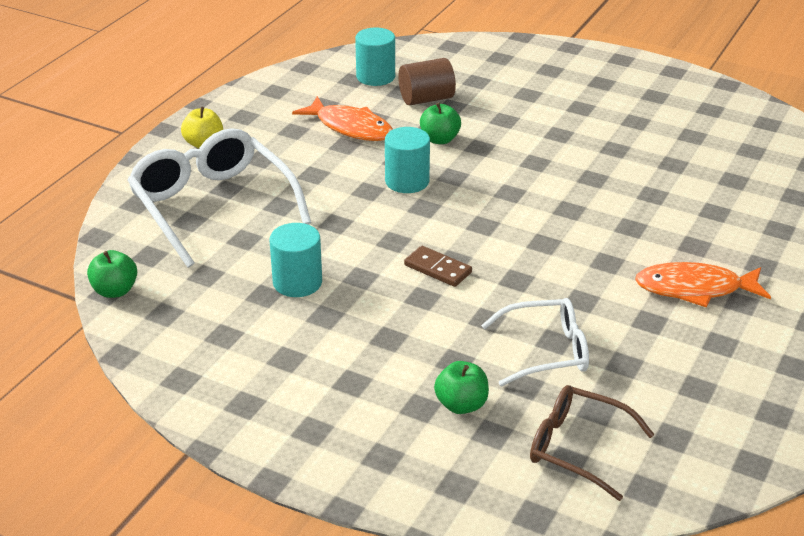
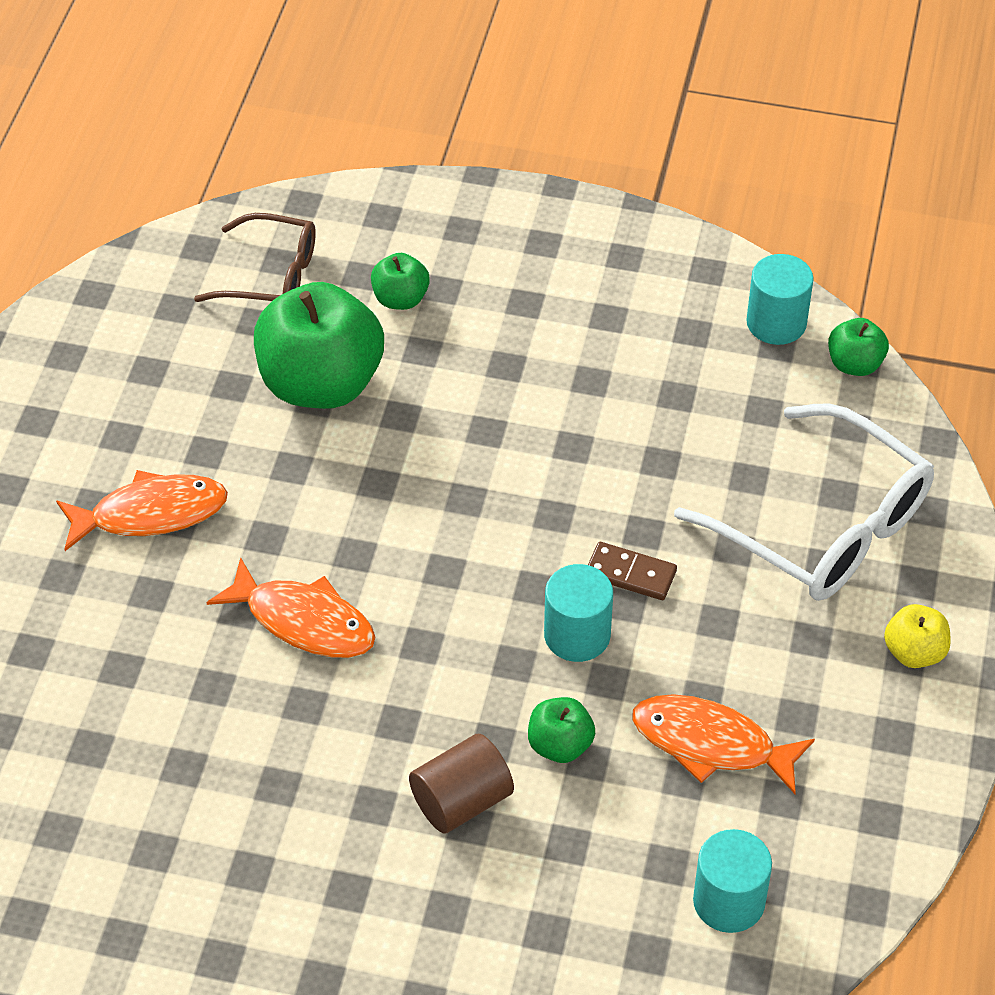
camera: 165 degrees right, 15 degrees up
turquoise cylinder [269,223,322,297] -> turquoise cylinder moved to [746,254,814,345]
brown cylinder [398,58,456,105] -> brown cylinder moved to [409,734,514,834]
brown domino [404,246,472,287] -> brown domino moved to [588,542,677,600]
white glasses [481,298,589,386] -> green apple [254,282,384,409]
none -> orange fish [207,557,376,658]

